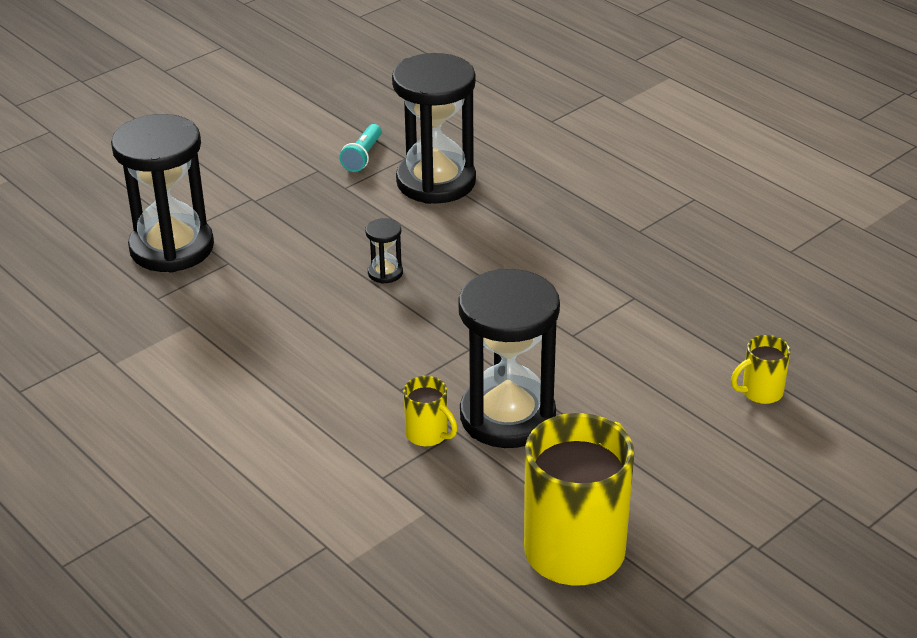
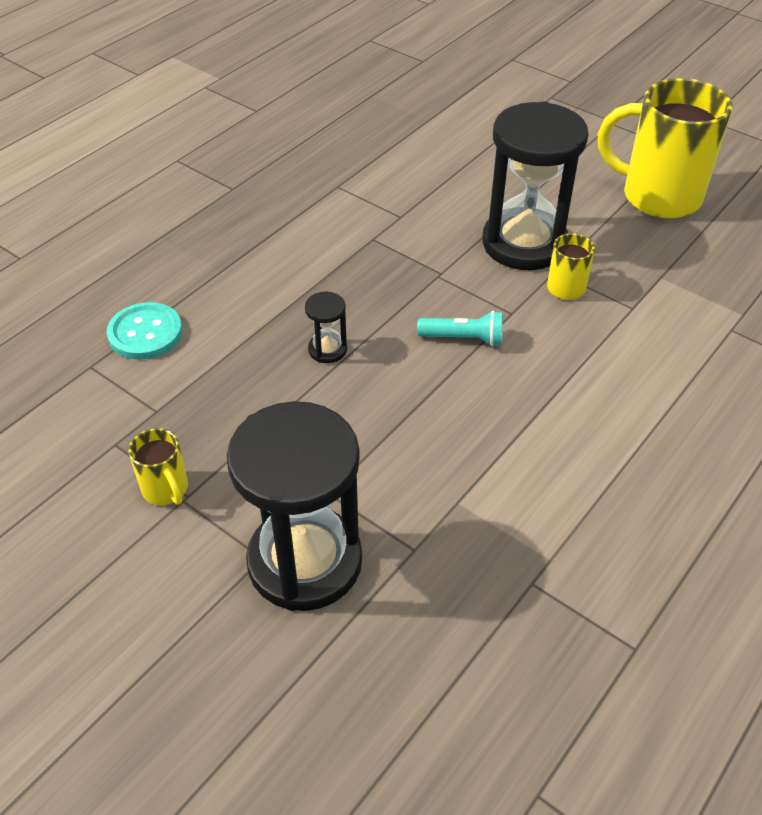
camera: 100 degrees left, 10 degrees up
turquoise flashlight [339,124,382,172] -> turquoise flashlight moved to [417,311,503,346]
black hourglass [392,53,476,204] -> turquoise button [107,302,182,360]
yellow mug [731,335,790,404] -> yellow mug moved to [128,428,188,505]

